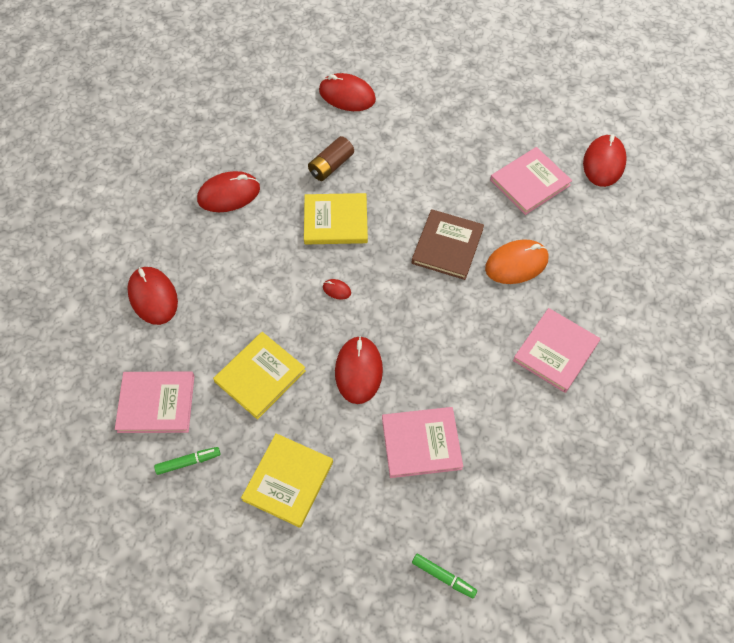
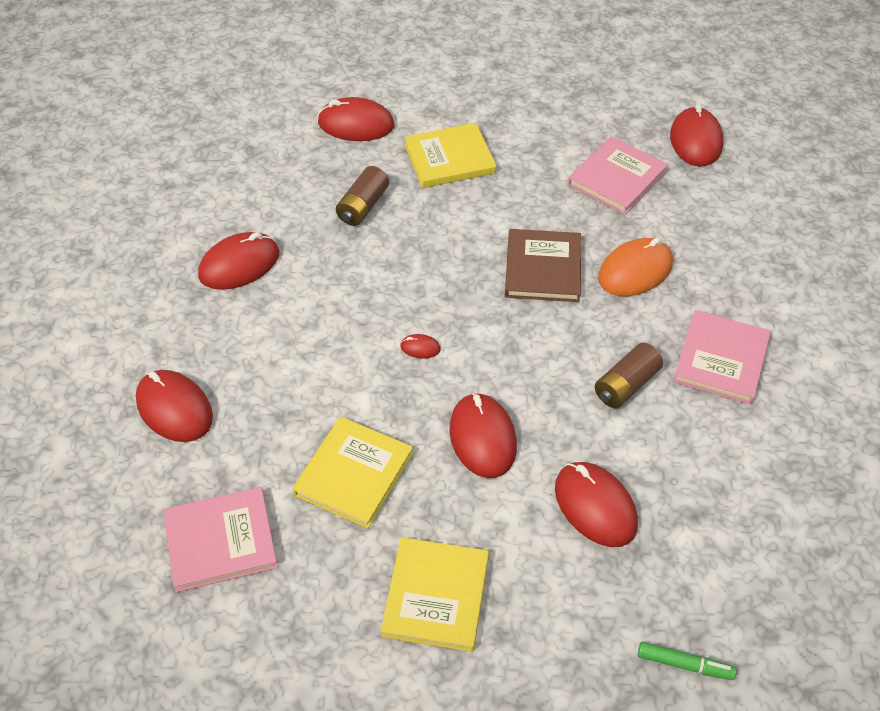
camera: 15 degrees left, 10 degrees down
green marker [154,447,220,475] -> none
yellow book [304,193,368,244] -> yellow book moved to [404,123,496,188]
pink book [382,407,463,478] -> red mouse [555,462,638,547]
none -> brown battery [595,343,663,408]

